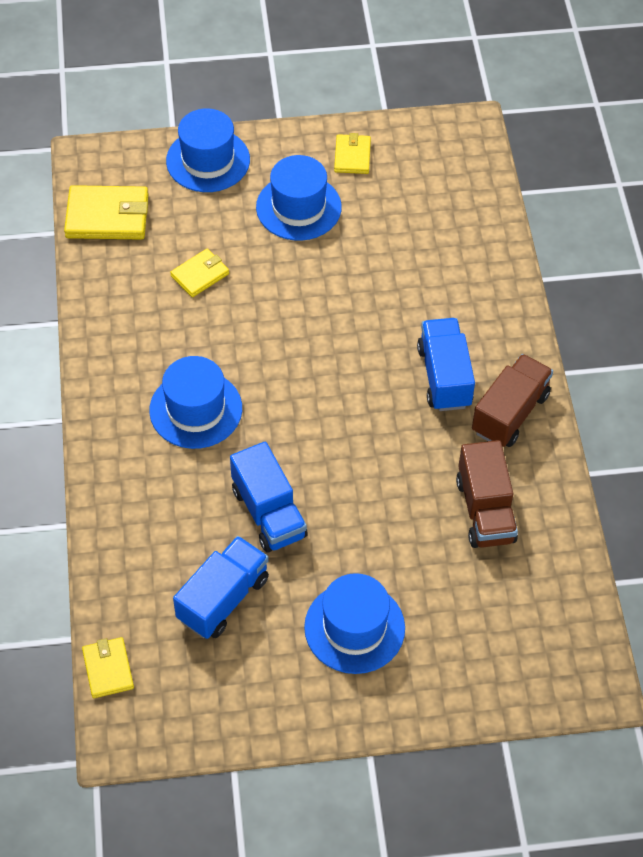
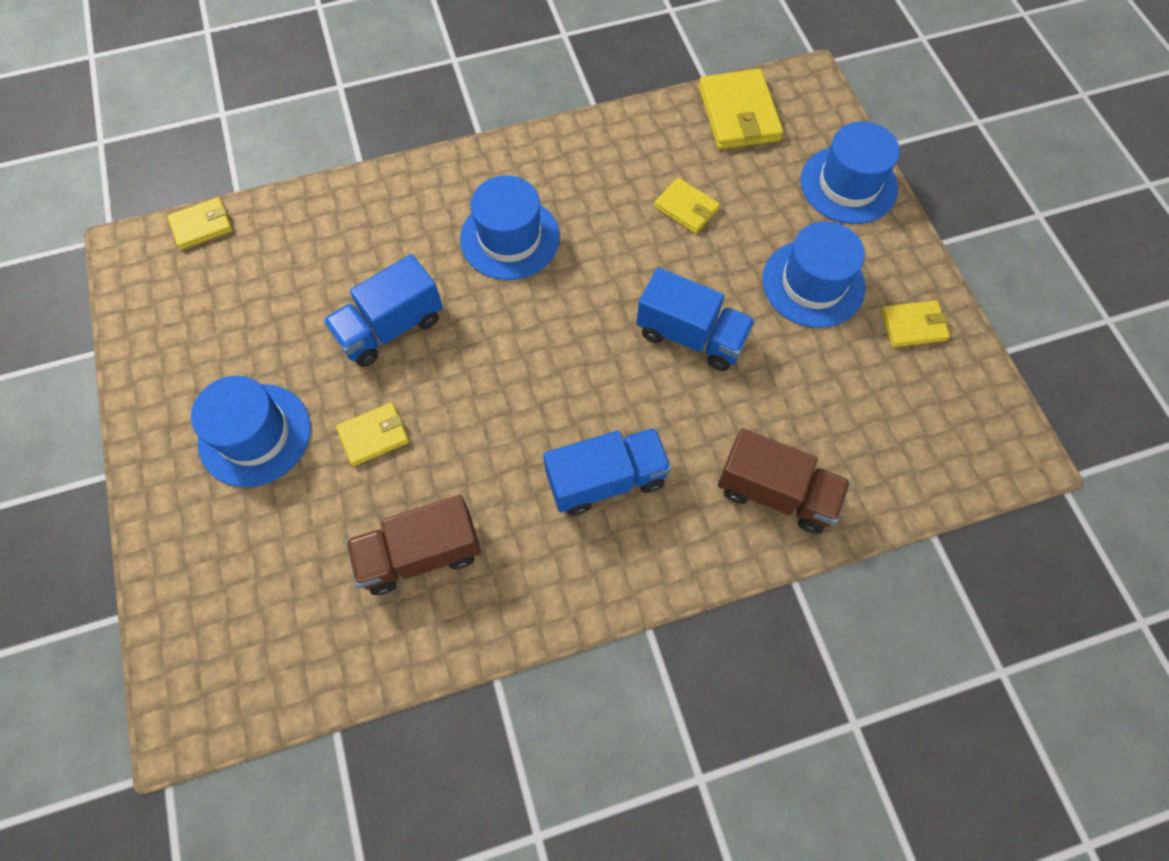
camera: 80 degrees right, 10 degrees up
blue truck [173,536,269,639] -> blue truck moved to [636,268,755,371]
brown truck [472,354,553,447] -> brown truck moved to [718,429,851,534]
none -> yellow wallet [336,402,409,466]

